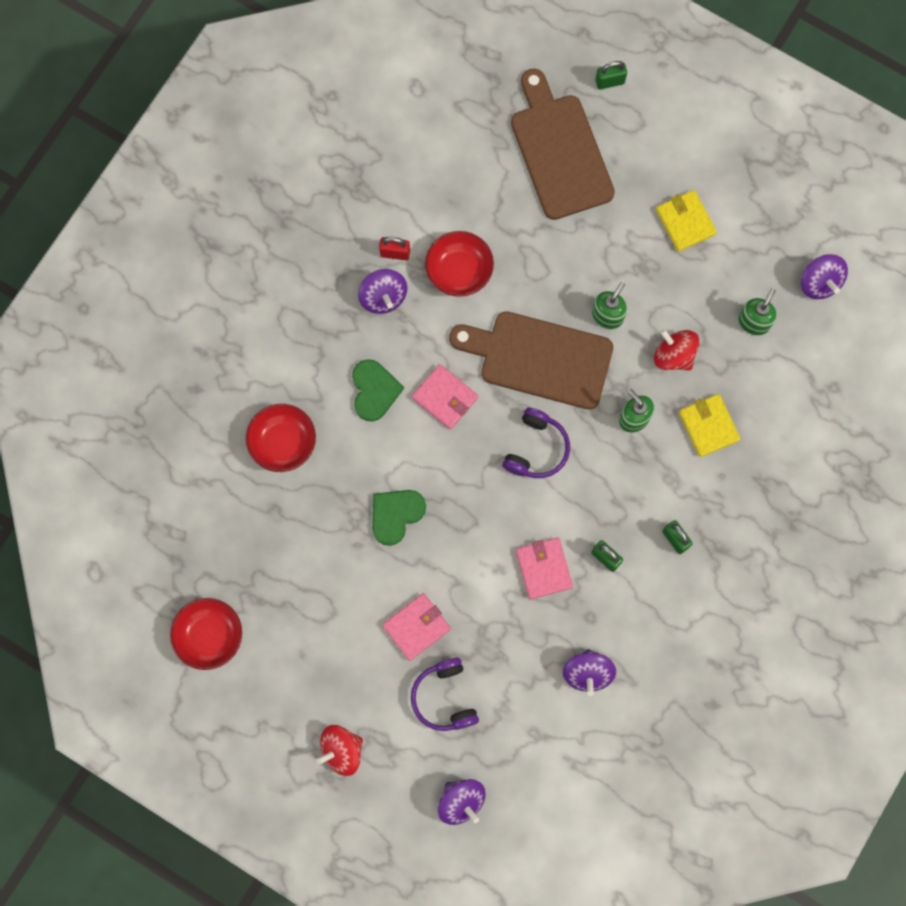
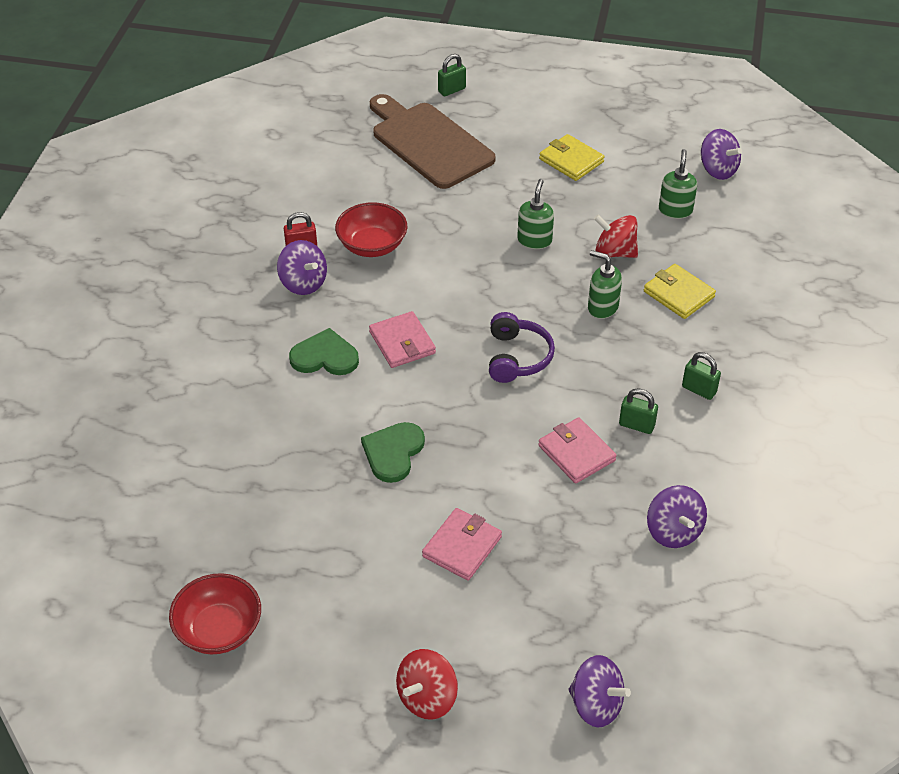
camera: 20 degrees left, 30 degrees down
red bowl [246,404,316,472] -> none
green heart [352,359,404,421] -> green heart turned 60 degrees counterclockwise [289,328,359,375]
purple headphones [411,658,479,731] -> none
pink wallet [412,364,478,429] -> pink wallet turned 45 degrees clockwise [369,311,436,368]
brown cutting board [449,311,613,409] -> none

